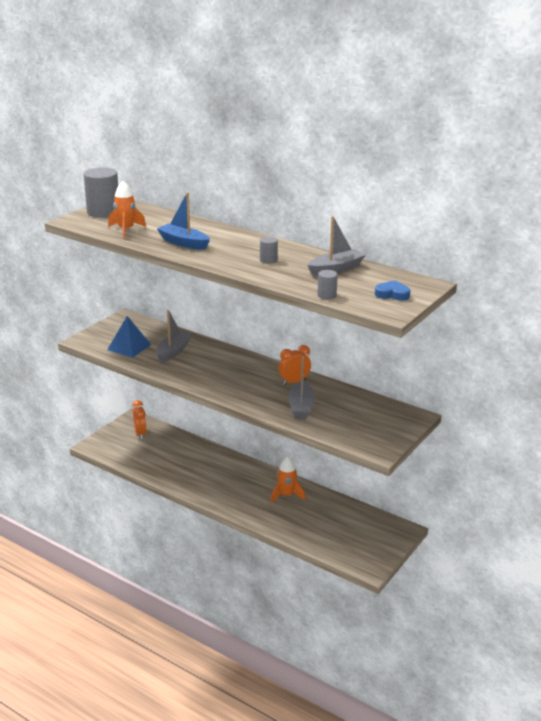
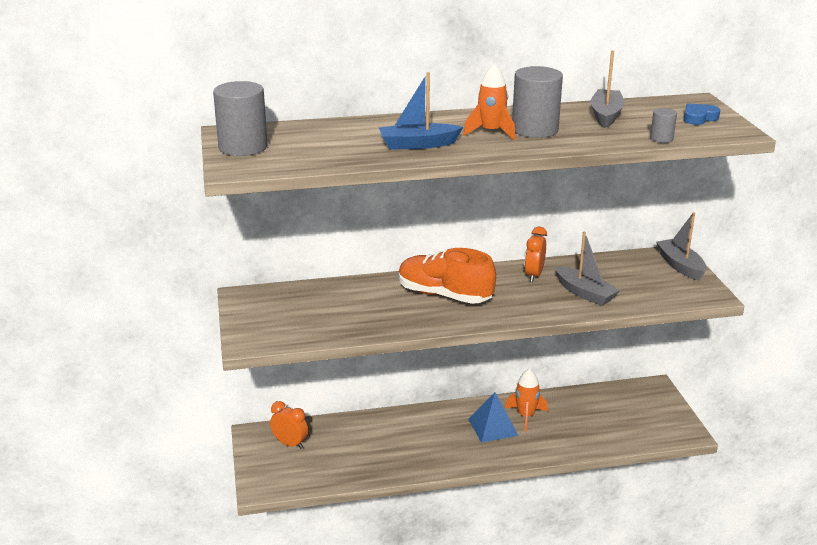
camera: 45 degrees left, 0 degrees up
blue pyramid [107,316,151,358] -> blue pyramid moved to [468,392,518,443]
orange rocket [108,181,146,238] -> orange rocket moved to [463,64,515,140]
grey boat [156,310,192,363] -> grey boat moved to [656,212,706,281]
grey cylinder [260,236,278,264] -> grey cylinder [512,66,563,138], size x2.07
none -> orange shoe [399,248,496,304]

